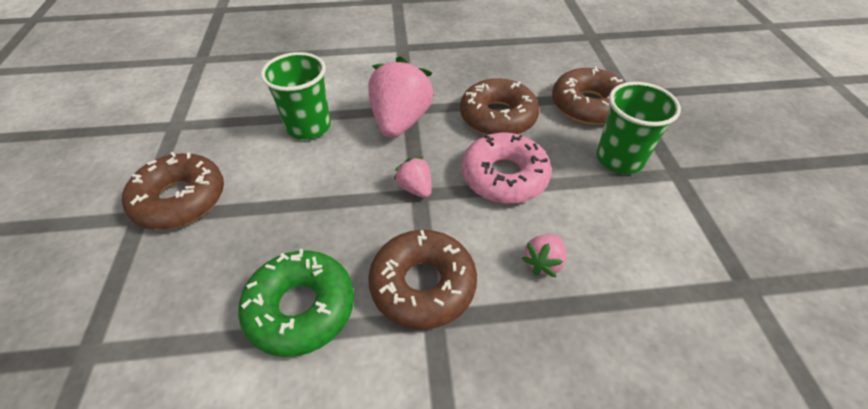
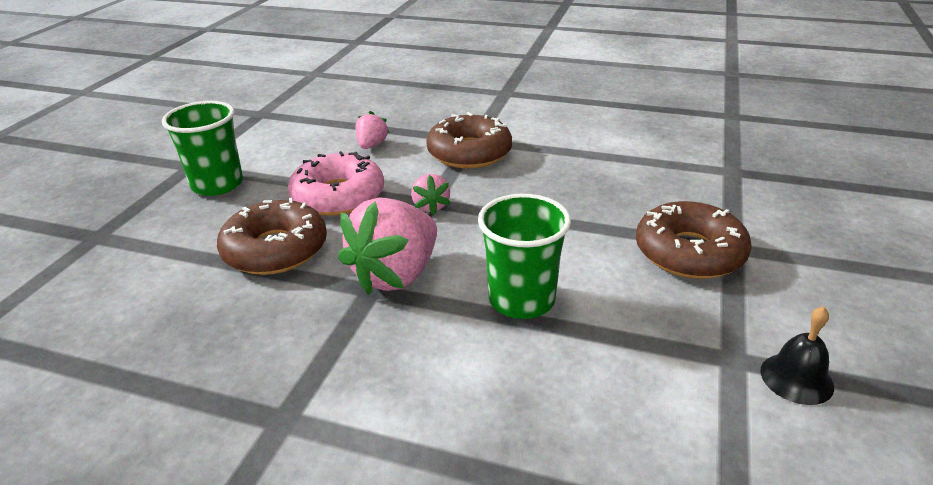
camera: 155 degrees left, 15 degrees down
green donut [238,249,354,357] -> none
pink strawberry [522,234,567,277] -> pink strawberry turned 45 degrees counterclockwise [355,111,390,149]
brown donut [552,67,625,125] -> none
none -> black bell [760,306,834,405]

